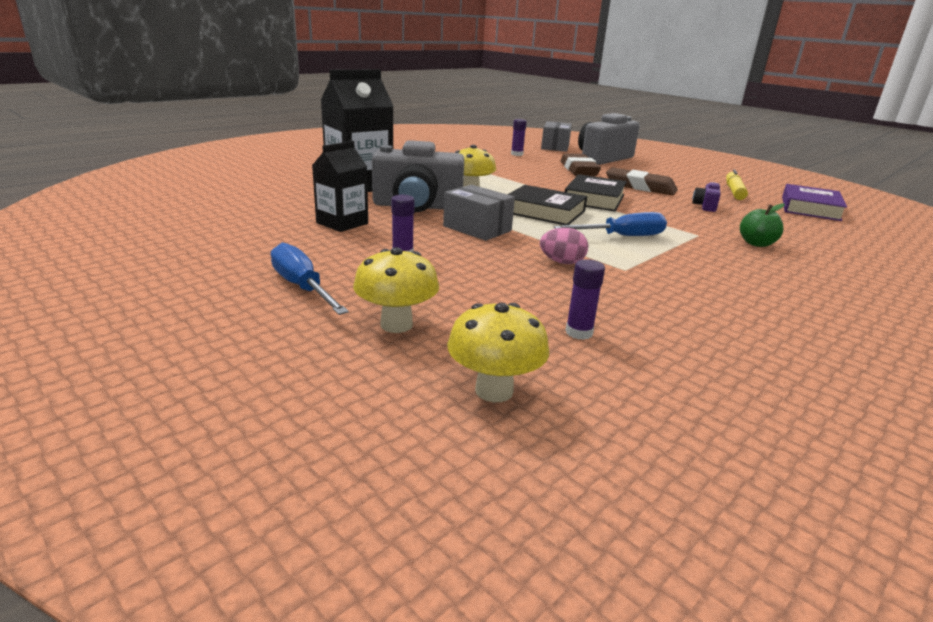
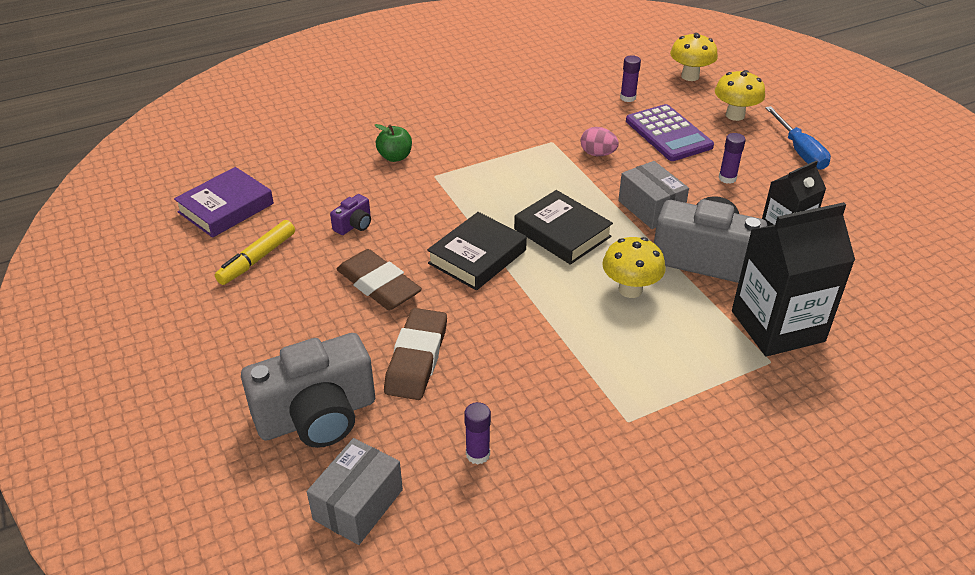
camera: 160 degrees left, 15 degrees up
blue screwdriver [554,212,667,236] -> none
none -> purple calculator [626,104,714,161]

